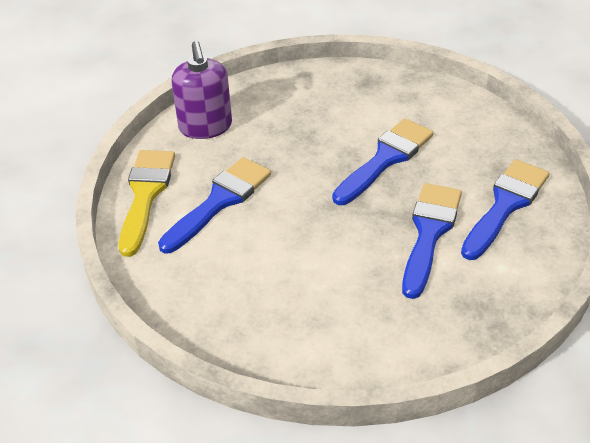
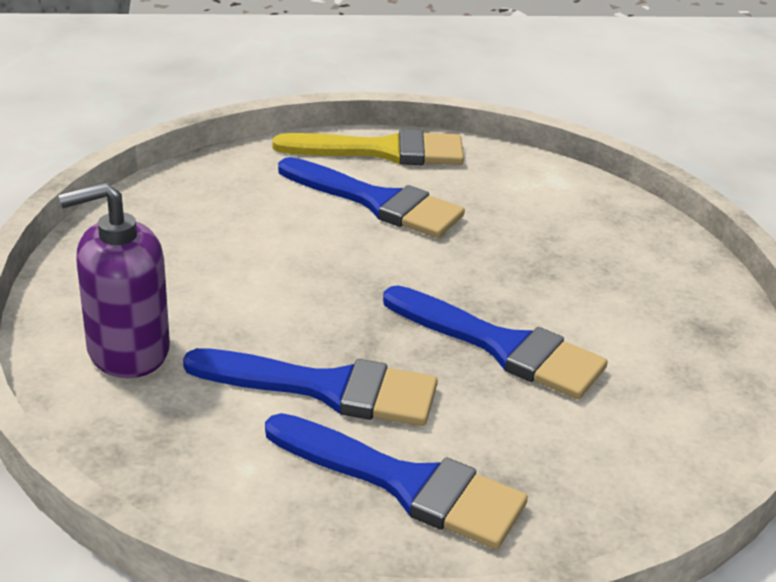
camera: 80 degrees right, 10 degrees down
purple soap dispenser [172,41,232,139] -> purple soap dispenser moved to [58,182,170,378]

